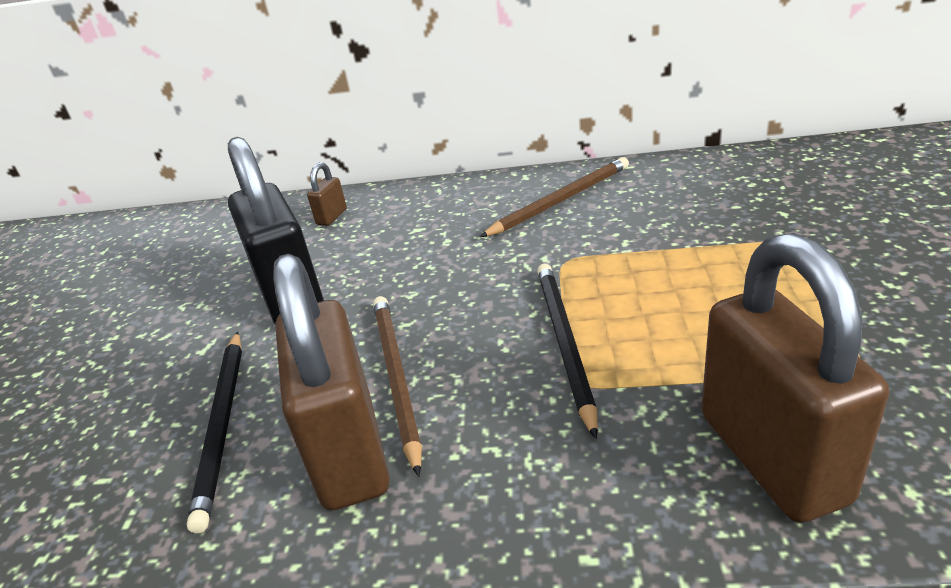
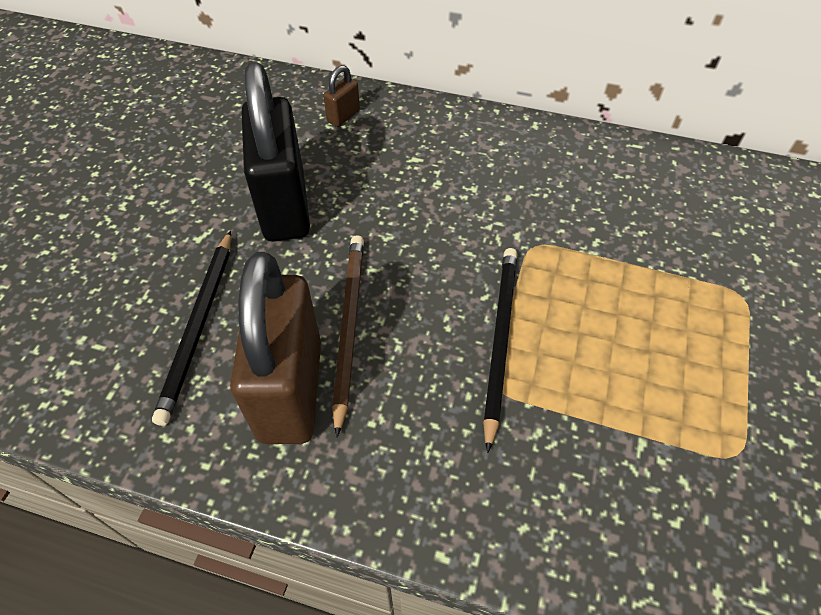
camera: 10 degrees right, 20 degrees up
brown pencil [480,157,629,237] -> none
brown padlock [701,233,889,523] -> none

